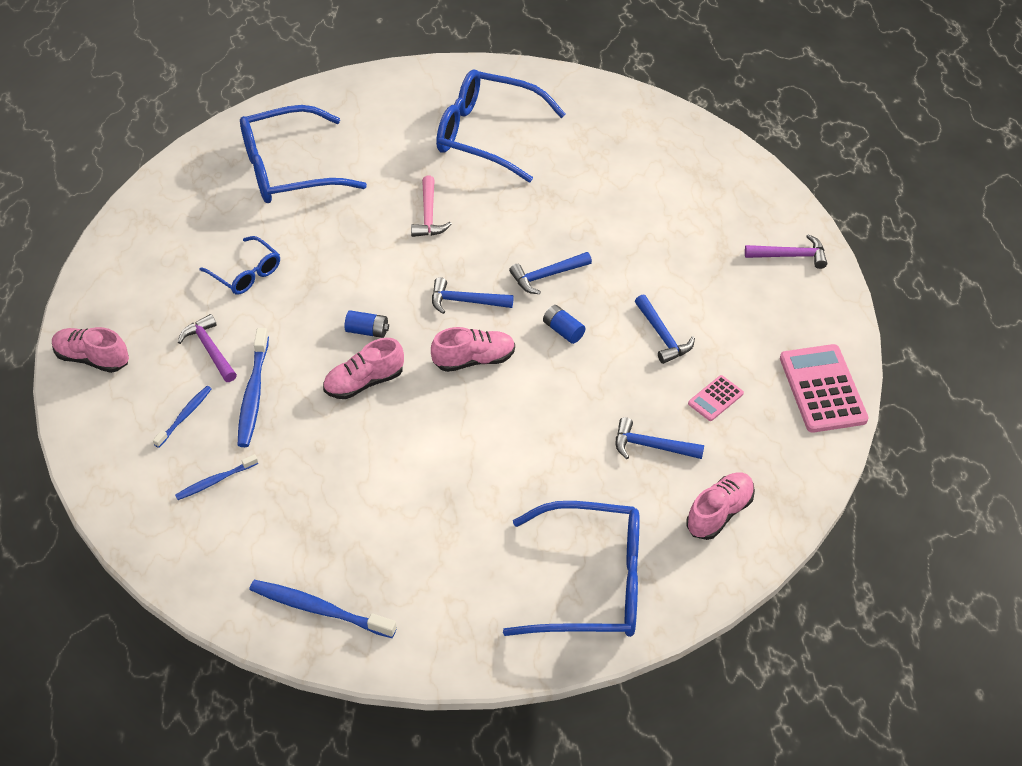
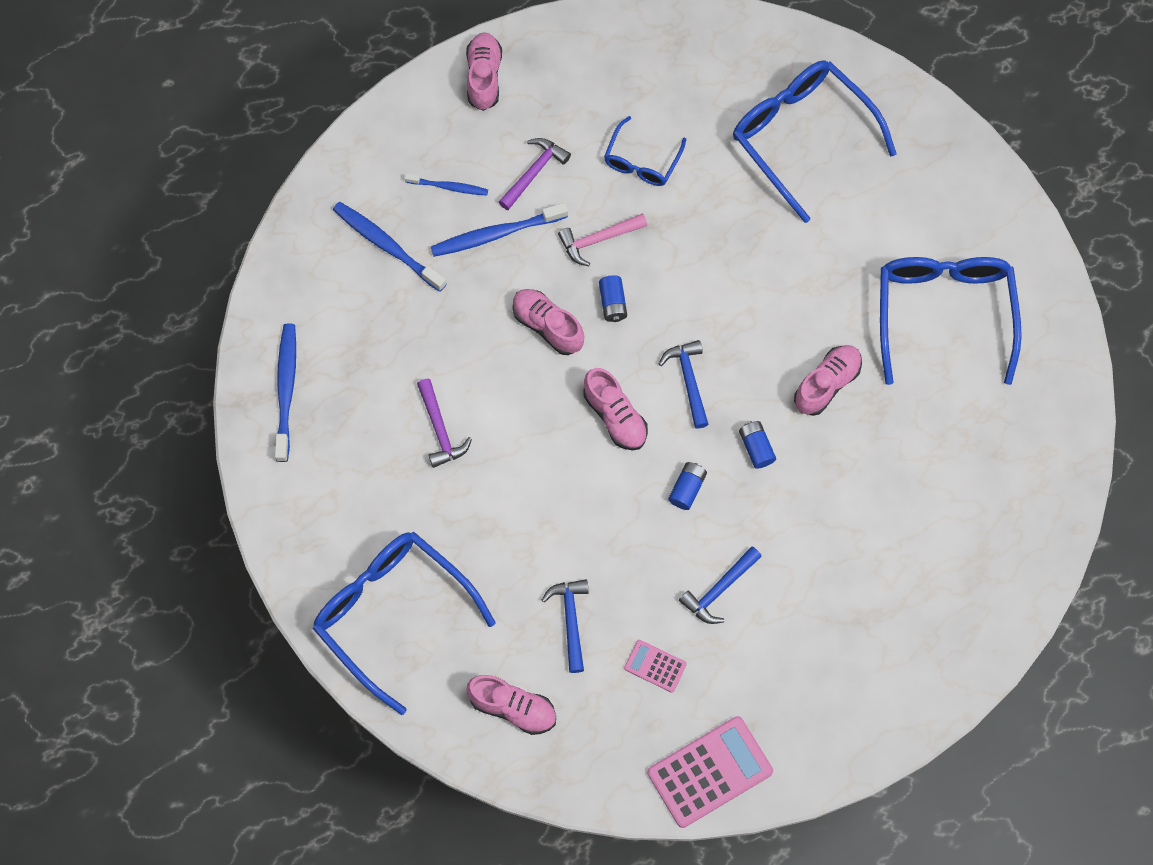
camera: 70 degrees right, 20 degrees up
blue toothbrush [175,454,258,500] -> blue toothbrush [333,202,447,292], size x1.67
pink hammer [411,176,452,237] -> pink hammer moved to [558,213,647,266]
blue glasses [503,501,640,637] -> blue glasses turned 150 degrees clockwise [313,532,496,715]
blue hammer [509,252,592,294] -> blue battery [739,421,776,469]
purple hammer [745,234,827,269] -> purple hammer moved to [417,379,472,468]
none -> pink shoe [794,345,862,416]

